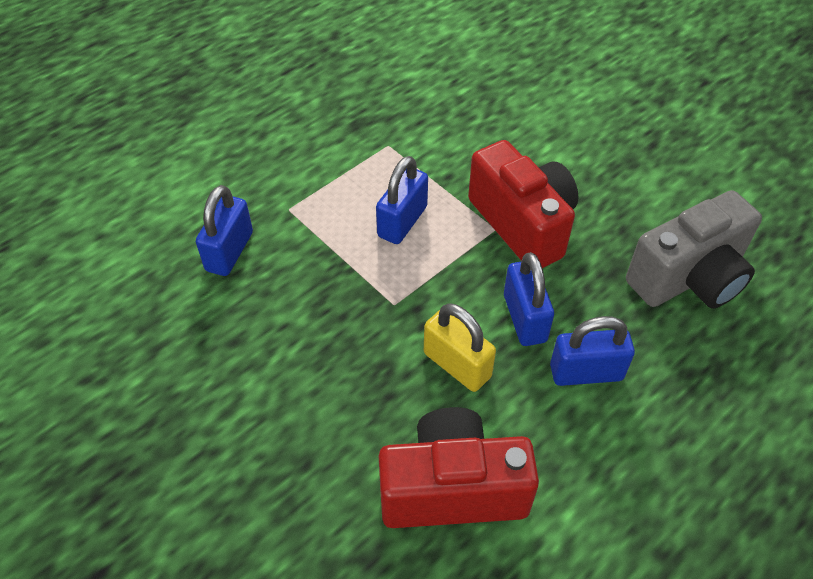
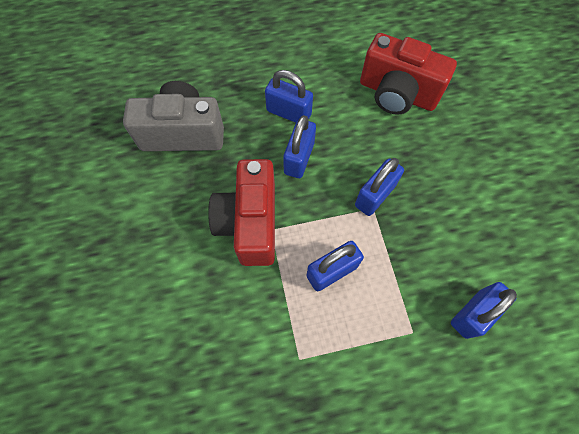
camera: 150 degrees left, 15 degrees up
yellow padlock [424,304,496,392] -> none
none -> blue padlock [355,158,404,216]

